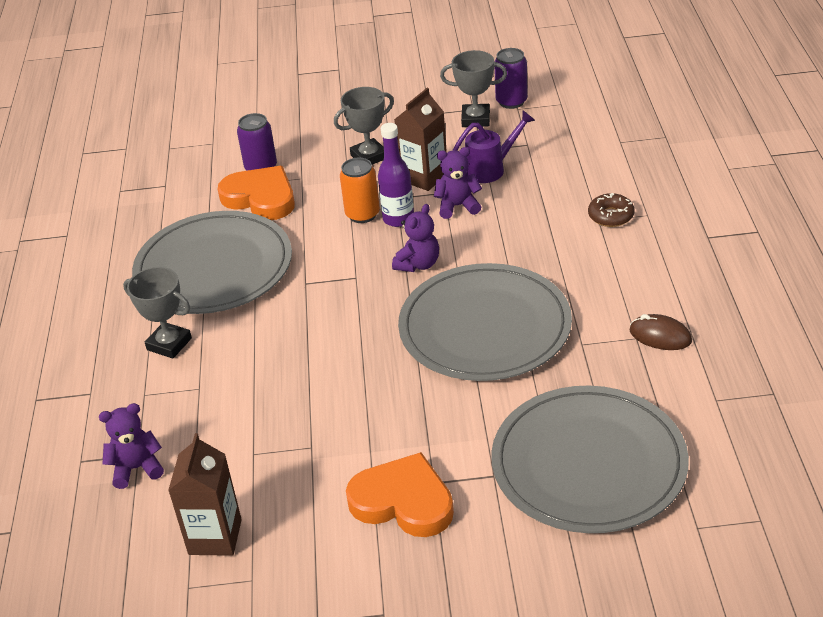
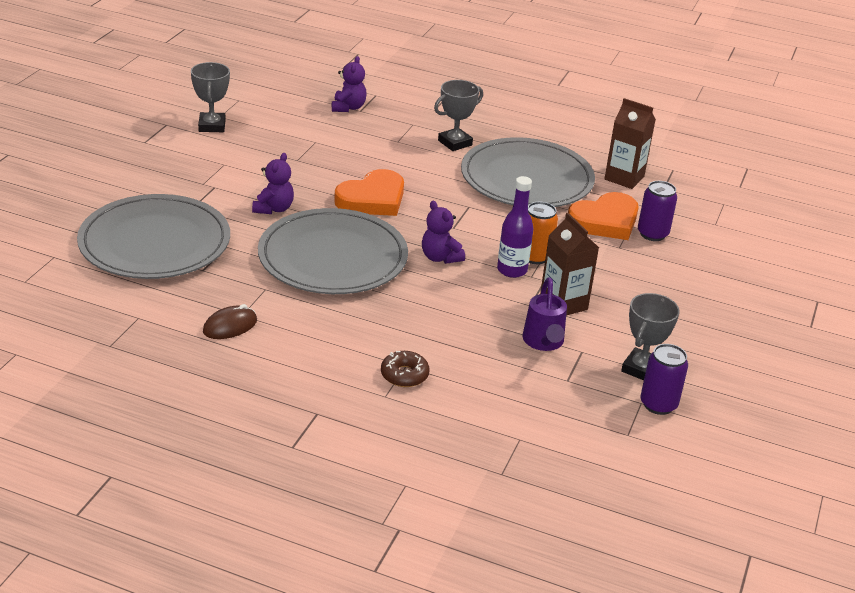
camera: 110 degrees right, 5 degrees down
brown carton [168,433,242,556] -> brown carton moved to [604,98,656,189]
grey trophy [334,87,394,165] -> grey trophy moved to [191,62,230,132]
orange heart [346,452,454,537] -> orange heart moved to [334,169,404,216]
purple teddy bear [434,147,482,219] -> purple teddy bear moved to [252,153,294,214]

